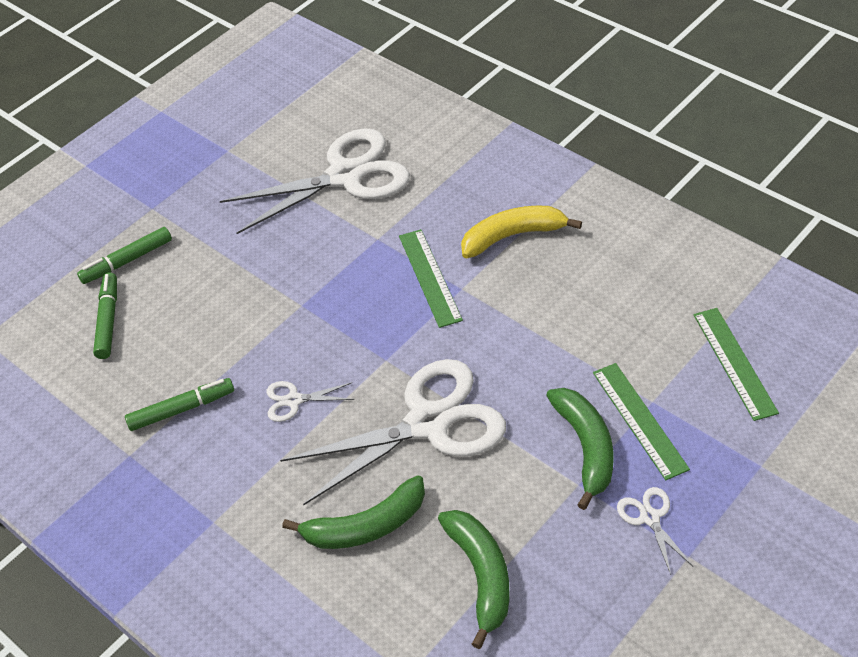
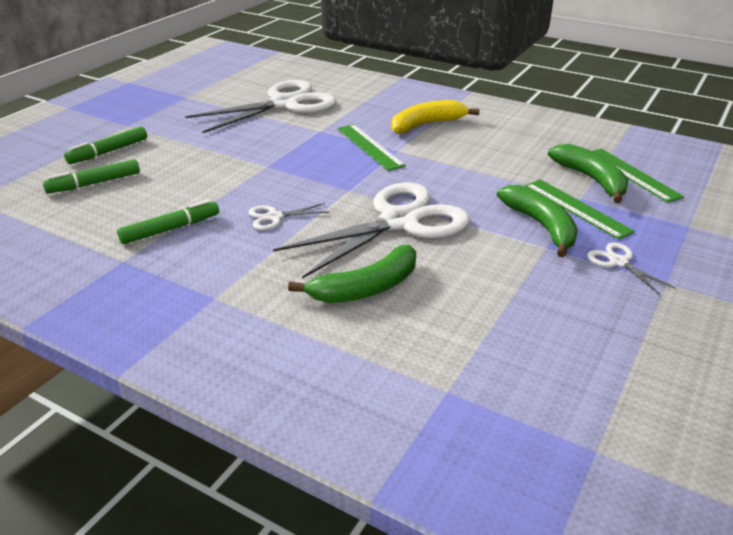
camera: 15 degrees left, 15 degrees down
green marker [93,273,117,359] -> green marker turned 105 degrees counterclockwise [43,159,140,194]
green banana [438,510,509,649] -> green banana moved to [548,144,628,204]

